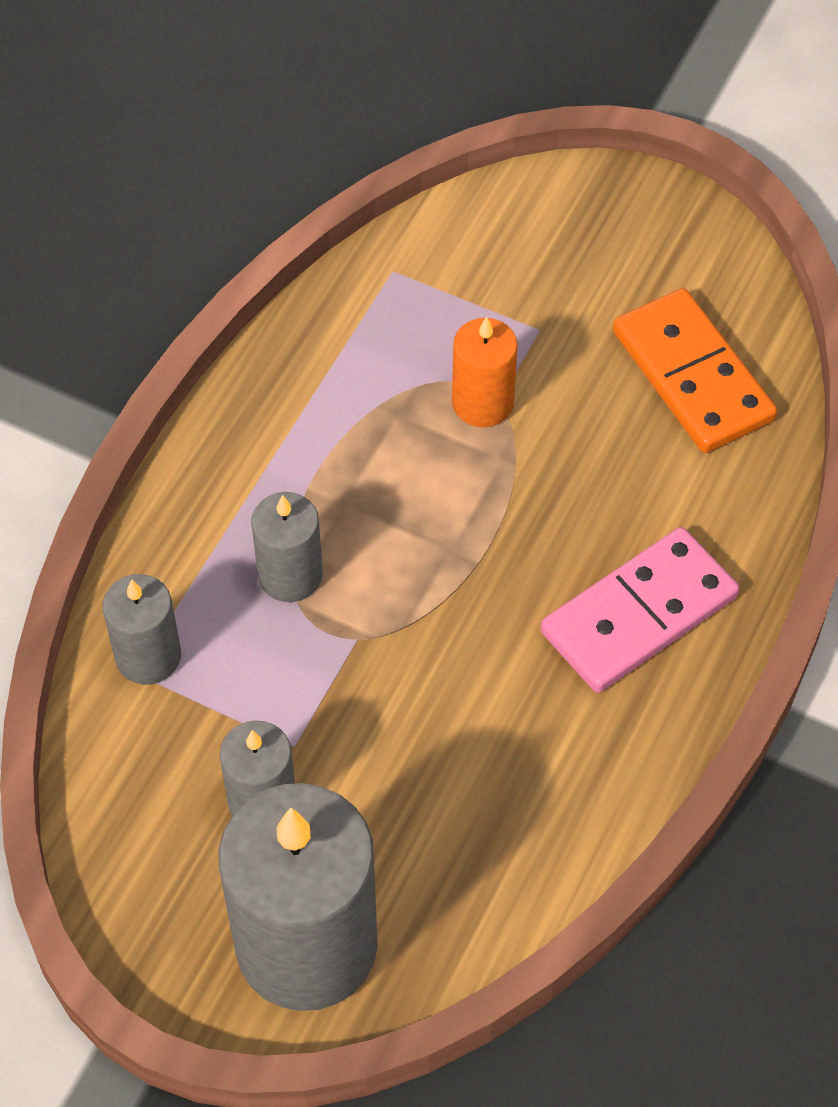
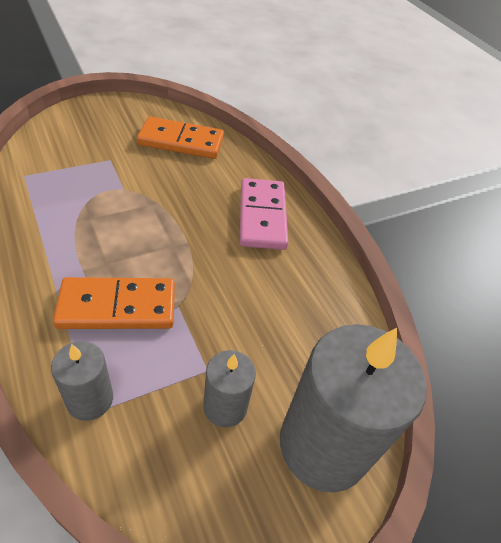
camera: 60 degrees left, 10 degrees down
grey candle [251,492,323,602] -> orange domino [53,277,175,329]
orange candle [452,317,518,428] -> none

